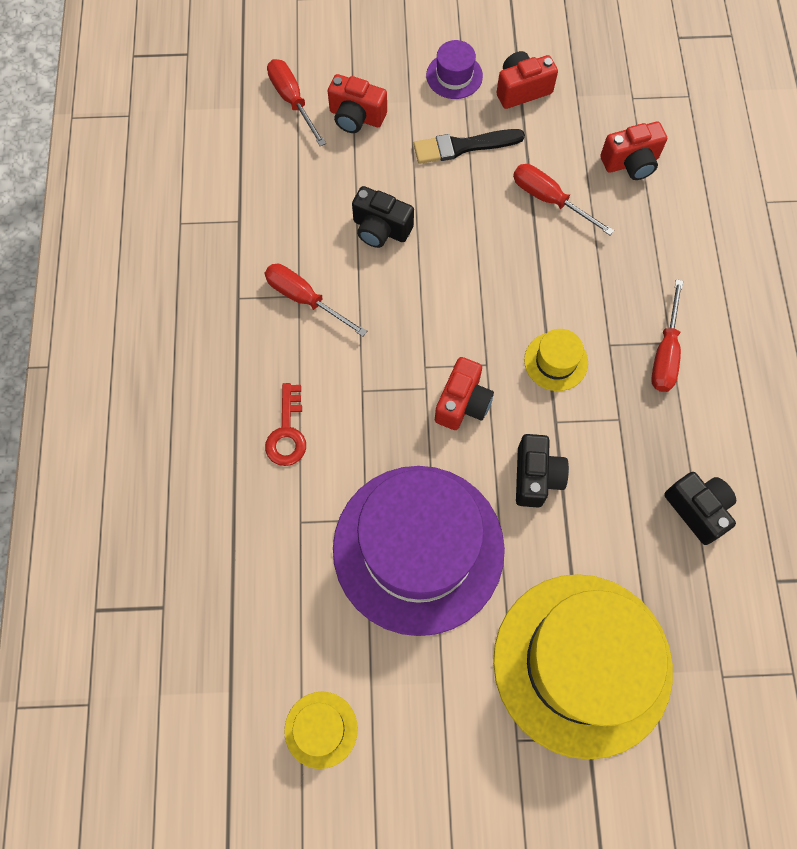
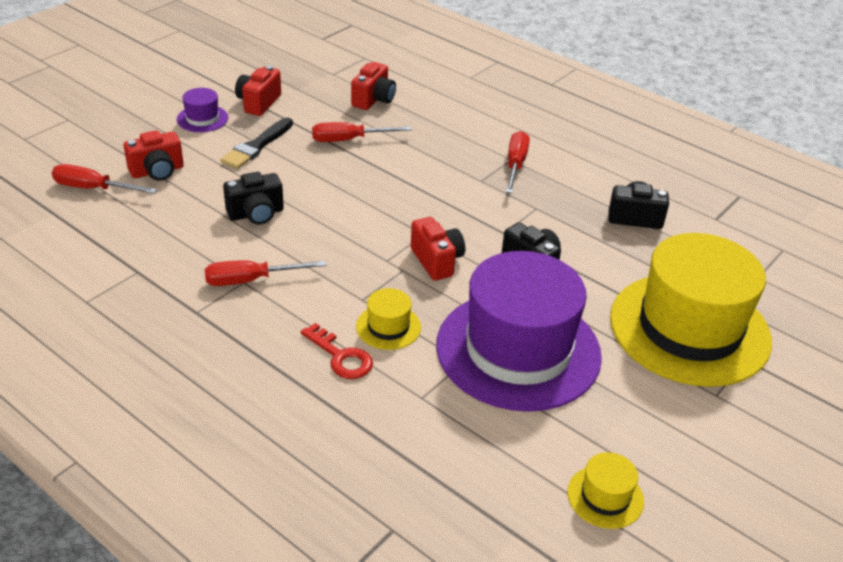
camera: 50 degrees left, 30 degrees down
yellow hat [524,329,588,391] -> yellow hat moved to [356,288,421,350]
red screwdriver [651,279,683,392] -> red screwdriver turned 135 degrees counterclockwise [506,131,530,193]

